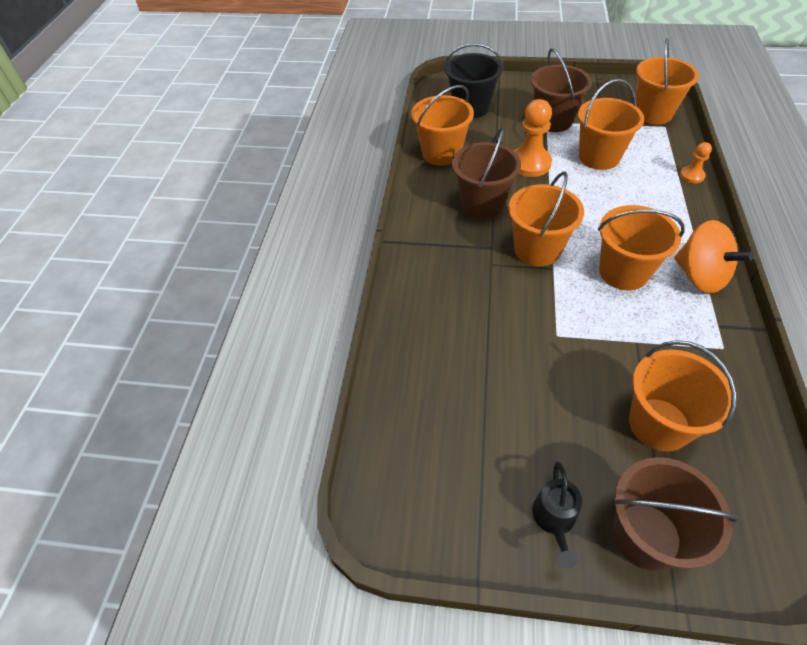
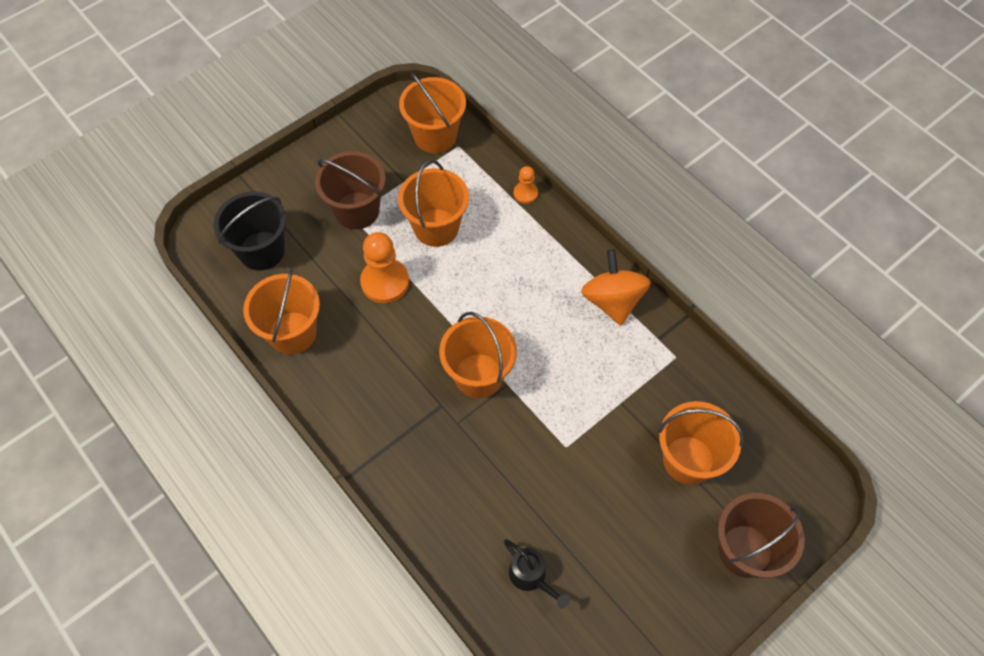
camera: 50 degrees left, 10 degrees up
brown bucket [452,128,521,219] -> none
black watering can [532,462,582,568] -> black watering can moved to [504,539,570,609]
orange bucket [598,205,685,290] -> none
orange spinning top [674,220,754,293] -> orange spinning top turned 105 degrees counterclockwise [581,250,651,326]

